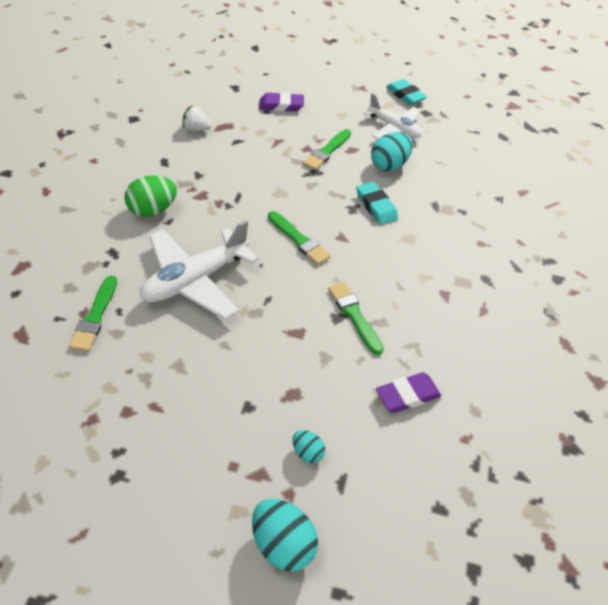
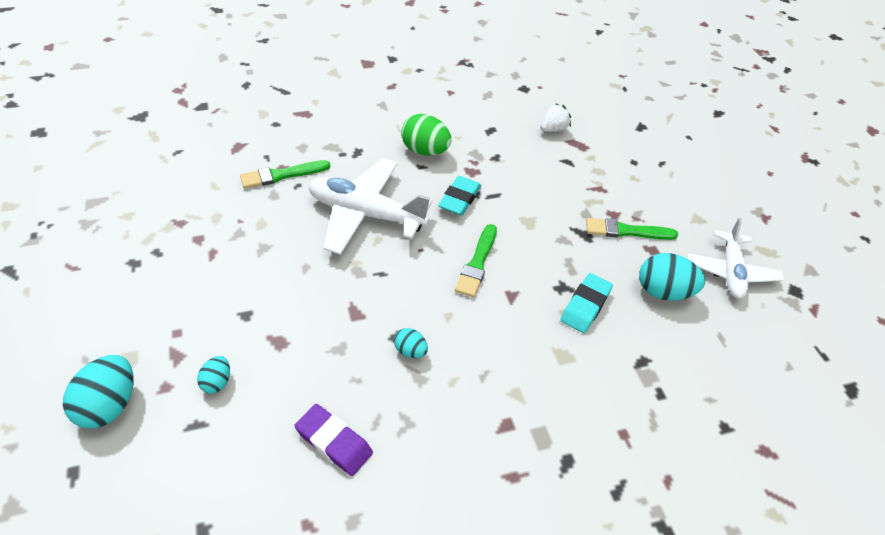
camera: 60 degrees right, 0 degrees up
white strawberry [182,105,212,131] -> white strawberry turned 75 degrees clockwise [540,103,571,132]
purple eraser [259,92,304,112] -> none
green brush [328,282,384,355] -> turquoise egg [394,328,428,358]
turquoise eraser [386,79,427,105] -> turquoise eraser moved to [438,176,481,215]

